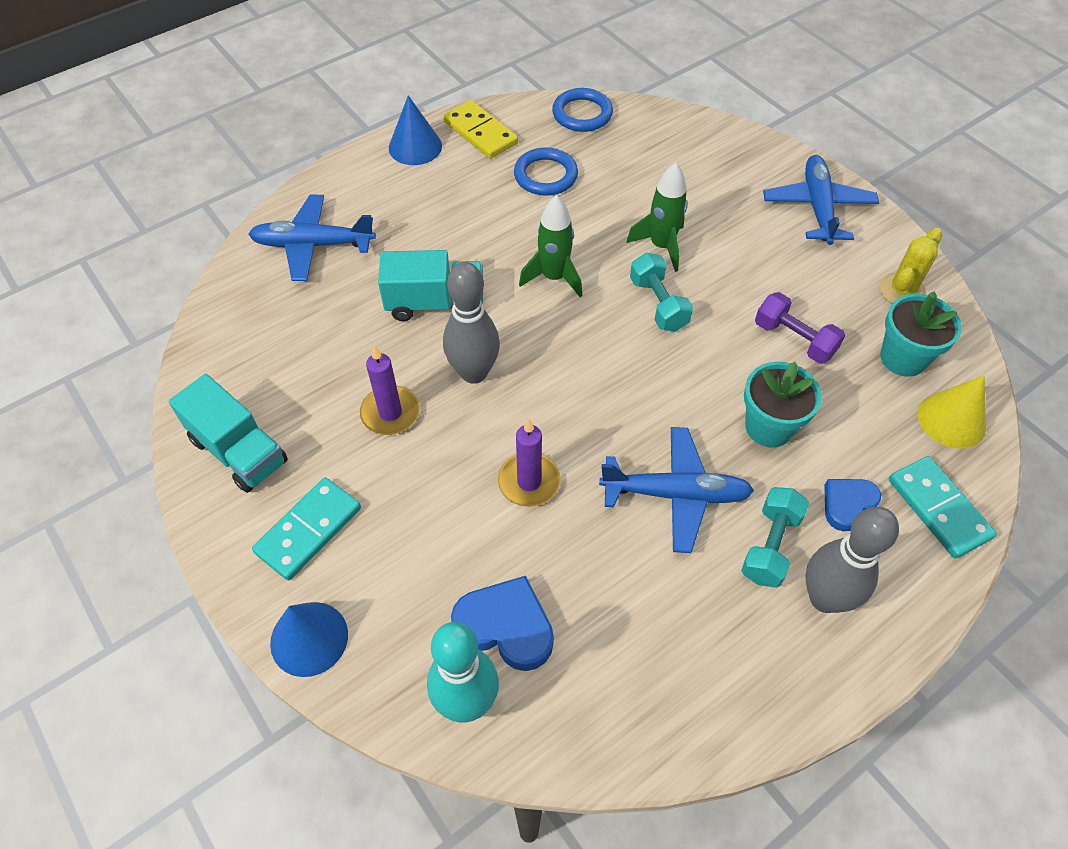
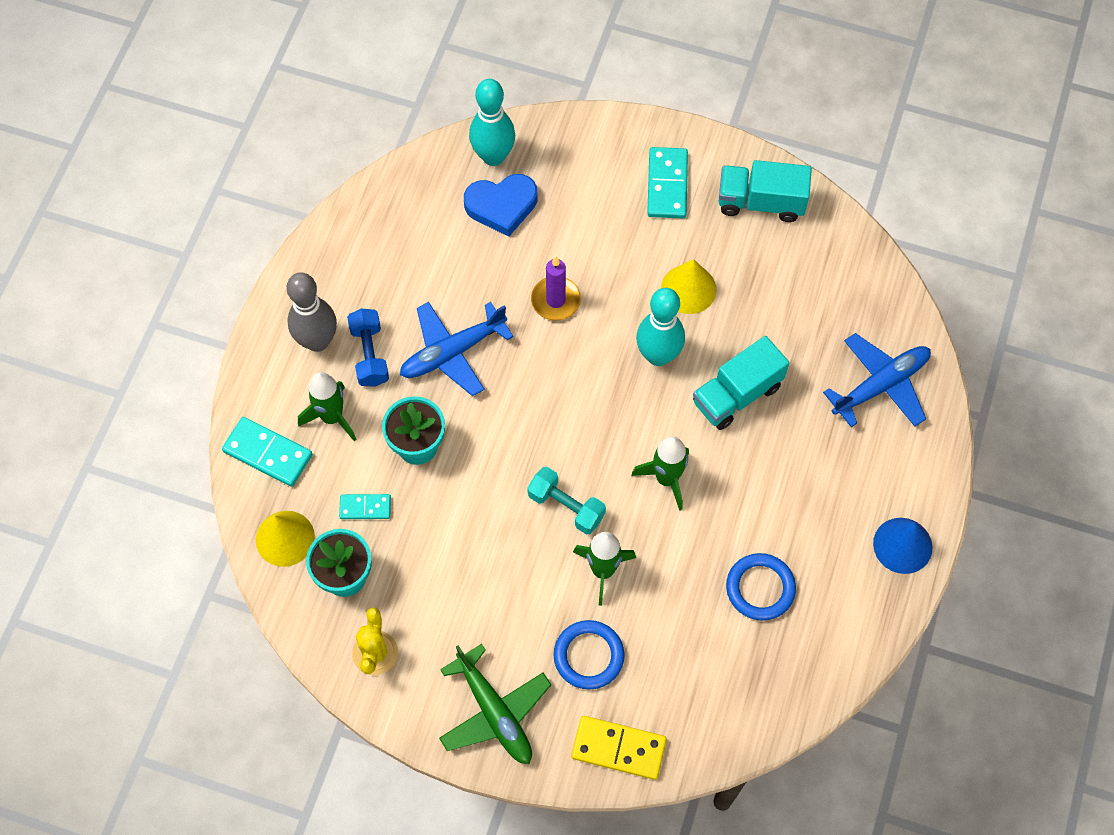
camera: 145 degrees right, 10 degrees up
blue cone [270,602,348,677] -> none
purple candle [360,345,420,435] -> yellow cone [661,259,717,314]
yellow domino [443,100,518,159] -> yellow domino moved to [571,716,667,780]
grey bowling pin [443,262,500,384] -> turquoise bowling pin [636,288,685,366]
blue ring [552,88,613,132] -> blue ring moved to [553,620,625,690]
turquoise dumbbell [741,487,809,588] -> blue dumbbell [347,309,389,387]
purple dumbbell [755,292,845,364] -> none
blue plane [763,155,879,245] -> green plane [439,644,551,764]
blue heart [824,479,881,531] -> green rocket [298,372,357,441]
none -> turquoise domino [339,494,391,519]

